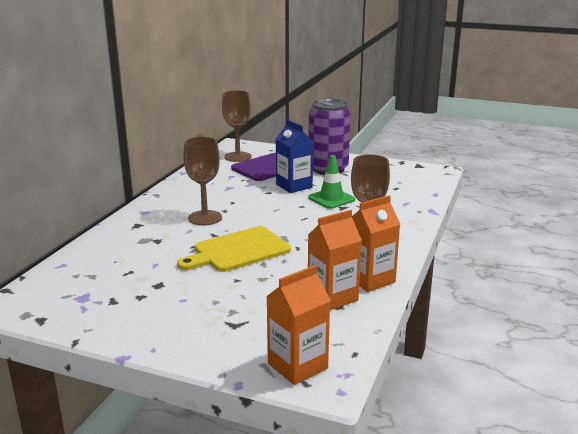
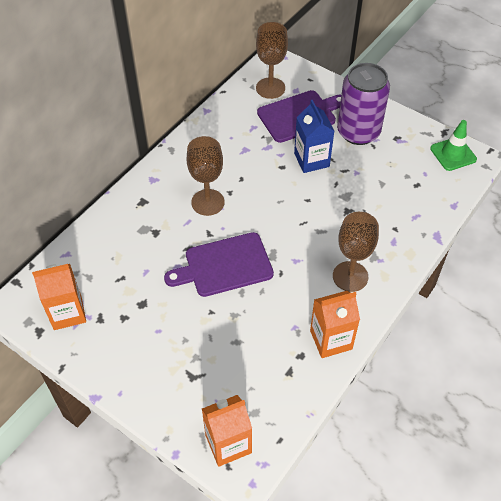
camera: 15 degrees right, 30 degrees up
yellow cutting board [177,226,291,272] -> purple cutting board [164,232,274,297]
green traffic cone [308,155,355,209] -> green traffic cone moved to [430,120,477,171]
orange carton [308,210,362,310] -> orange carton moved to [32,264,86,330]

